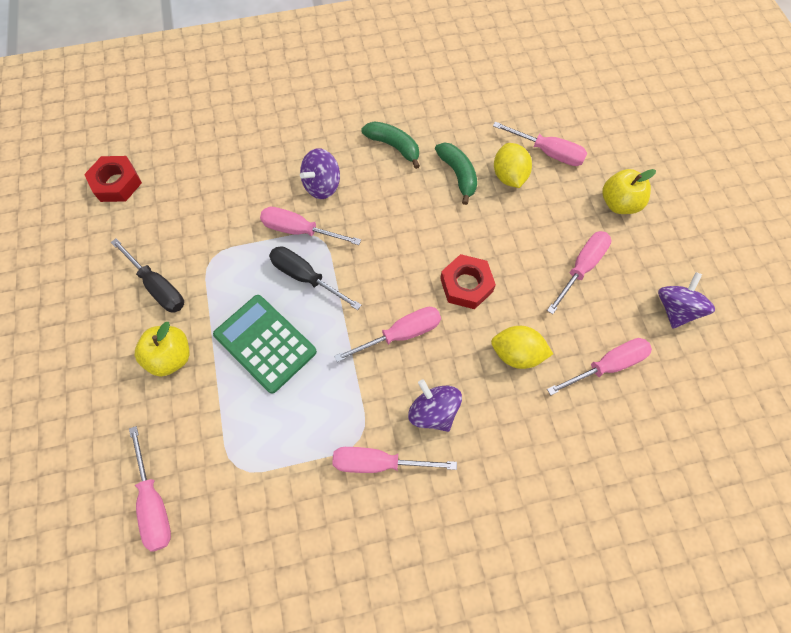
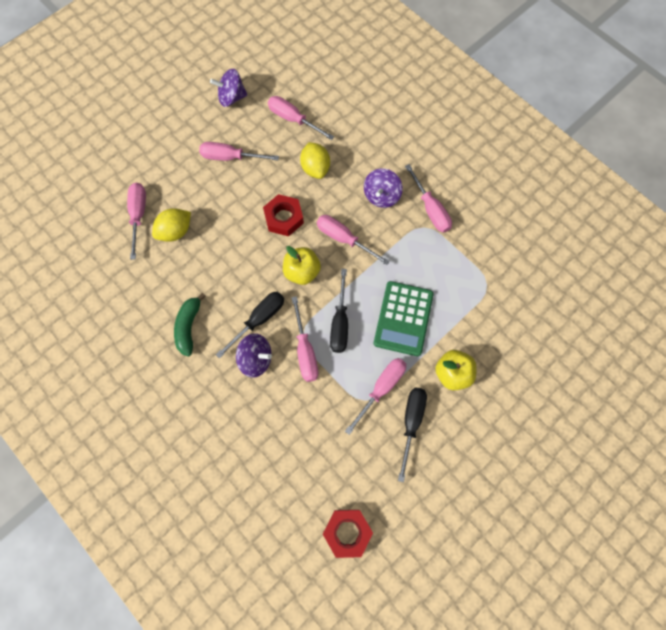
camera: 120 degrees left, 5 degrees up
pink screwdriver [129,426,171,552] -> pink screwdriver moved to [345,358,406,435]
green banana [435,143,477,205] -> none
yellow apple [602,169,656,214] -> yellow apple moved to [283,246,321,285]
none -> black screwdriver [216,292,284,359]

